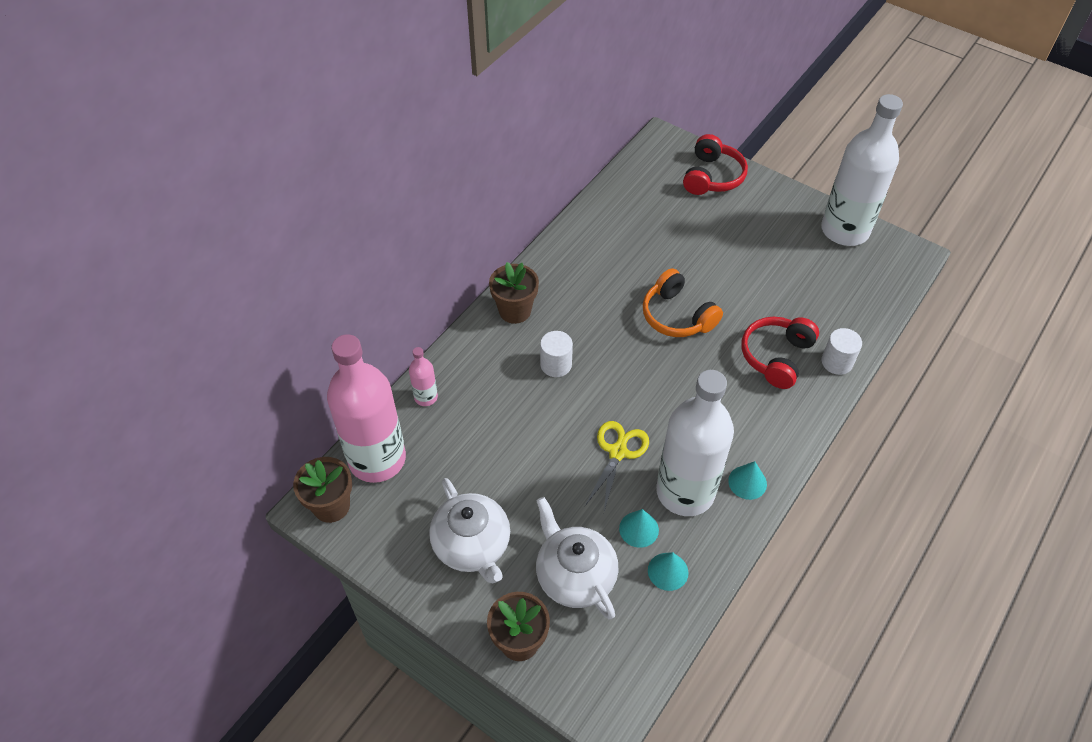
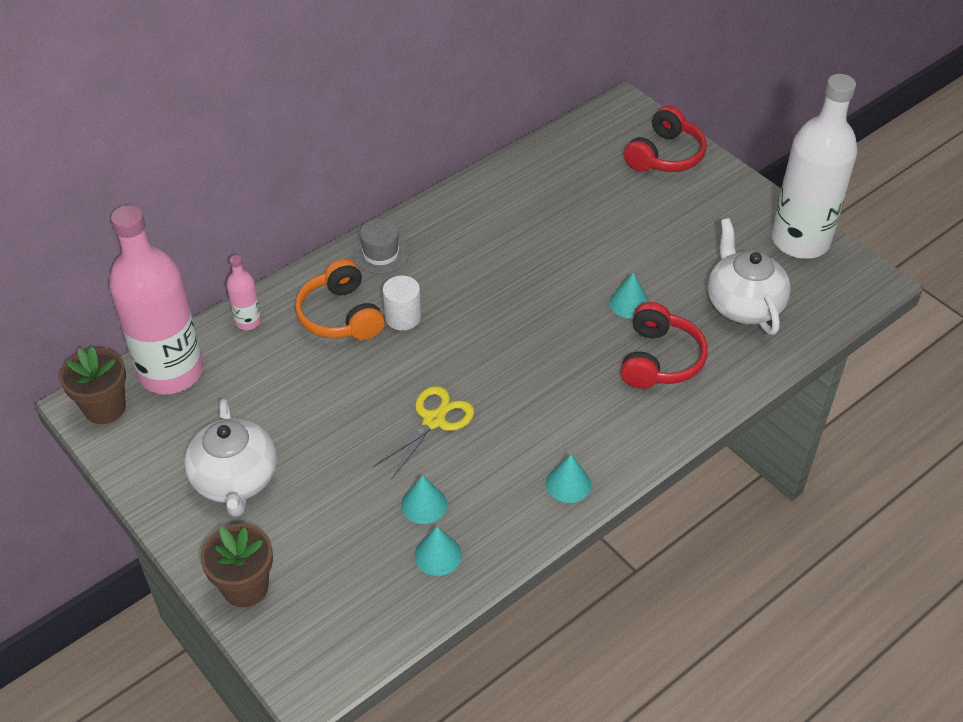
camera: 15 degrees right, 5 degrees down
brown flower pot [489,262,539,324] -> grey hat [353,219,409,274]
white teapot [536,497,619,620] -> white teapot moved to [708,218,791,335]
orange headphones [643,268,723,337] -> orange headphones moved to [295,259,385,340]
white bottle [656,370,734,516] -> none
red headphones [742,317,819,389] -> red headphones turned 150 degrees clockwise [621,302,708,389]
white cylinder [822,328,862,375] -> none
none -> turquoise cone [609,272,649,319]

